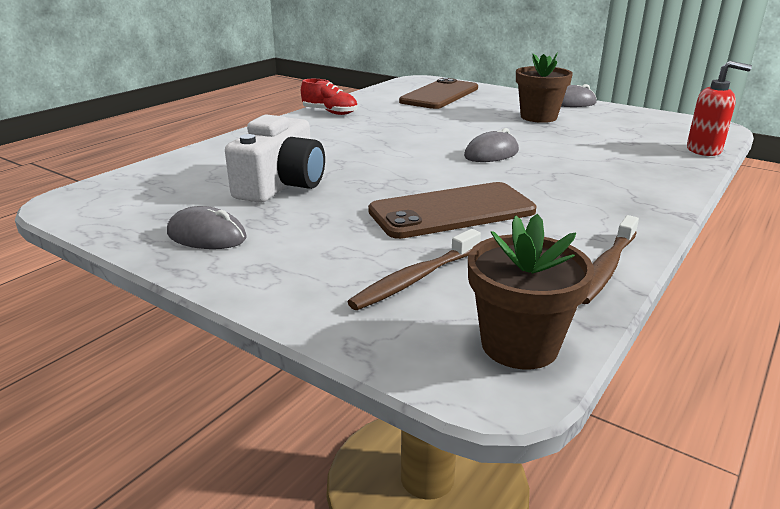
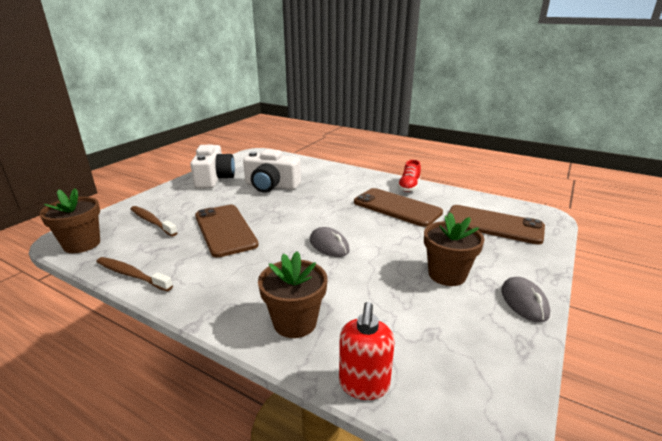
camera: 85 degrees right, 0 degrees up
grey mouse [167,206,247,249] -> white camera [190,145,235,189]
none -> brown flower pot [258,251,328,338]
none -> brown phone [354,188,443,227]

